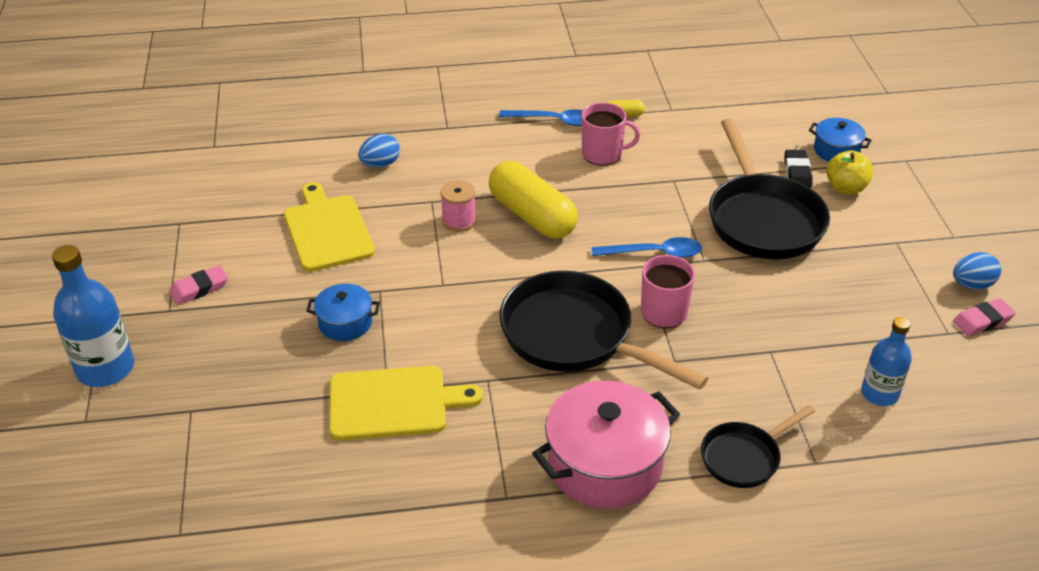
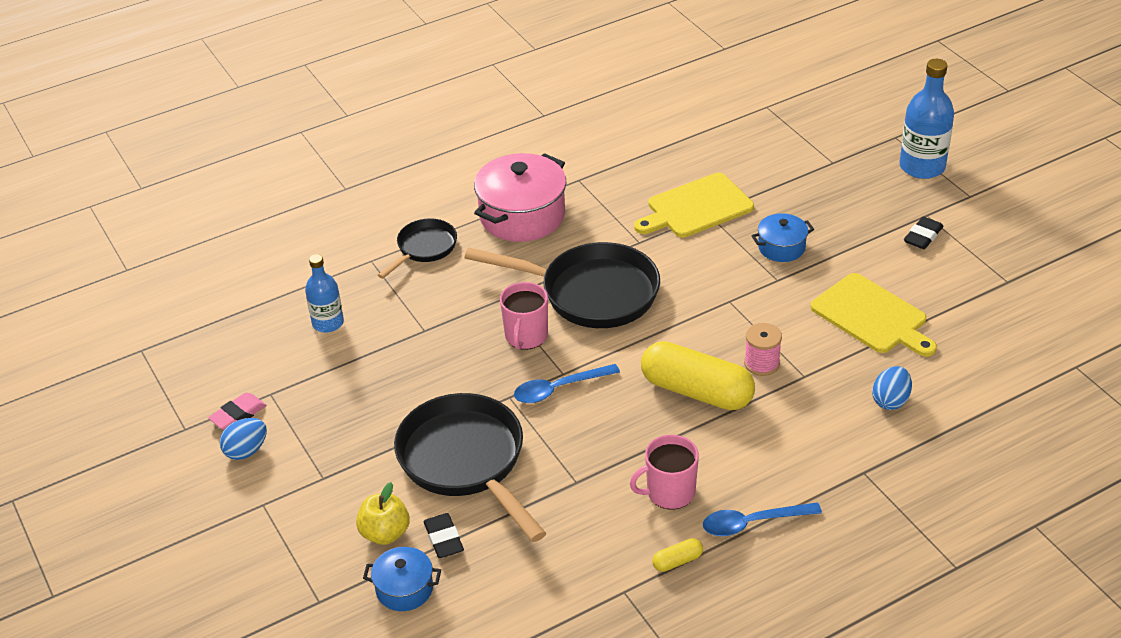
camera: 160 degrees right, 0 degrees up
pink eraser [169,265,228,305] -> black eraser [904,217,943,249]

